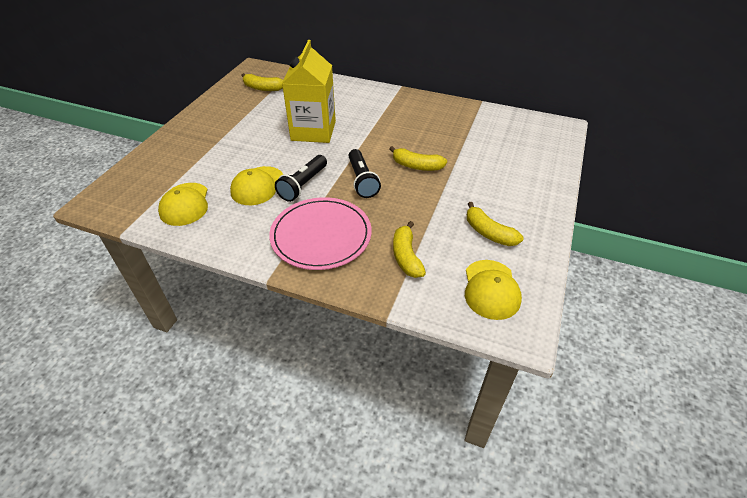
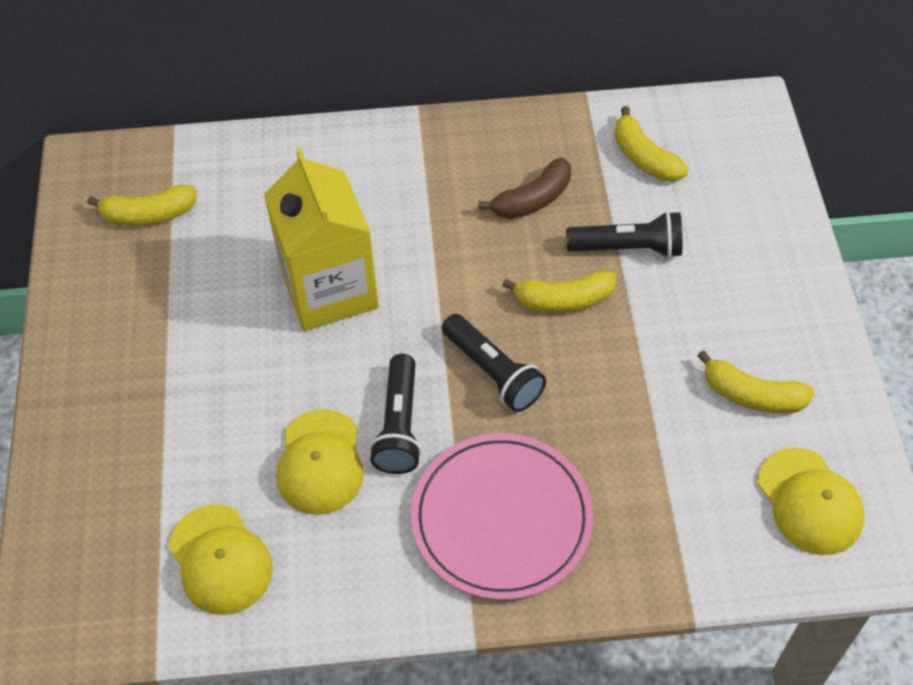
camera: 25 degrees left, 10 degrees up
yellow banana [393,221,426,278] -> yellow banana moved to [614,106,689,181]
none -> brown banana [478,158,571,219]
none -> black flashlight [566,211,682,258]

